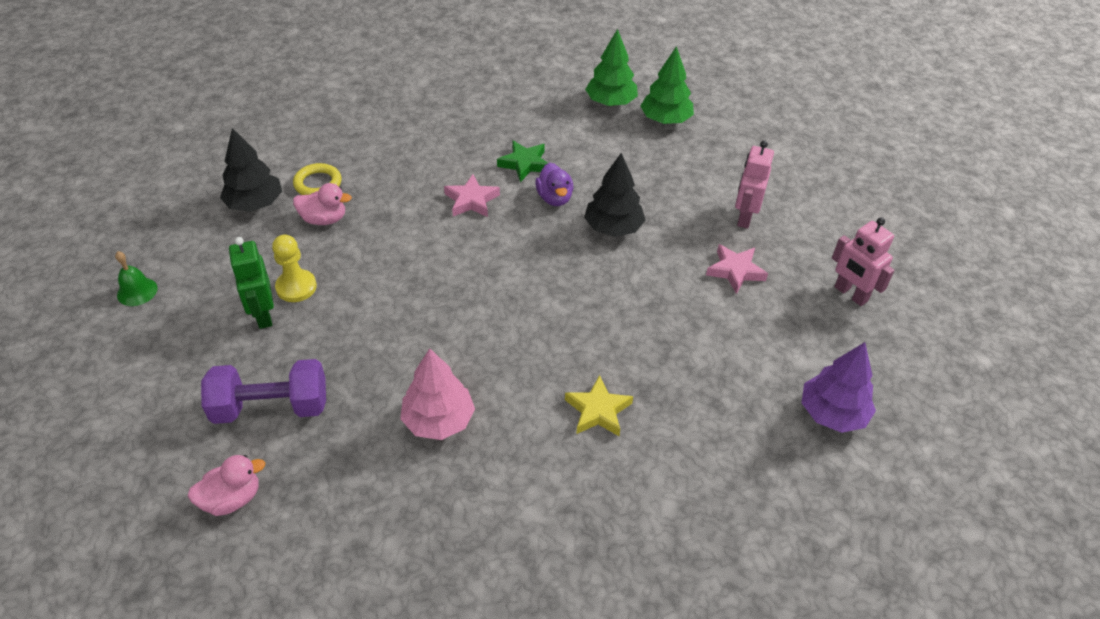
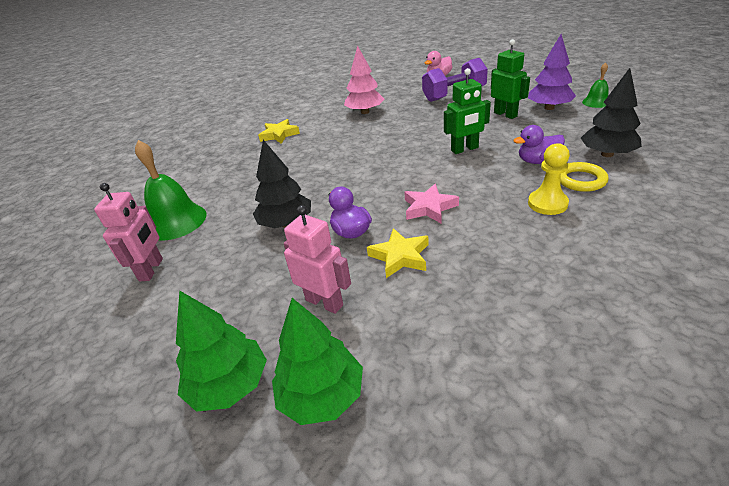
camera: 170 degrees right, 10 degrees down
yellow pawn [272,234,317,302] -> yellow pawn moved to [528,143,570,215]
pink duck [293,183,352,225] -> purple duck [513,125,565,164]
green star [497,141,548,182] -> yellow star [367,228,429,278]
pink star [706,244,768,294] -> green bell [135,140,207,240]
purple tree [802,342,876,433] -> purple tree moved to [528,34,576,110]
pink robot [832,217,895,306] -> pink robot moved to [284,205,351,314]
none -> green robot [444,68,491,154]

